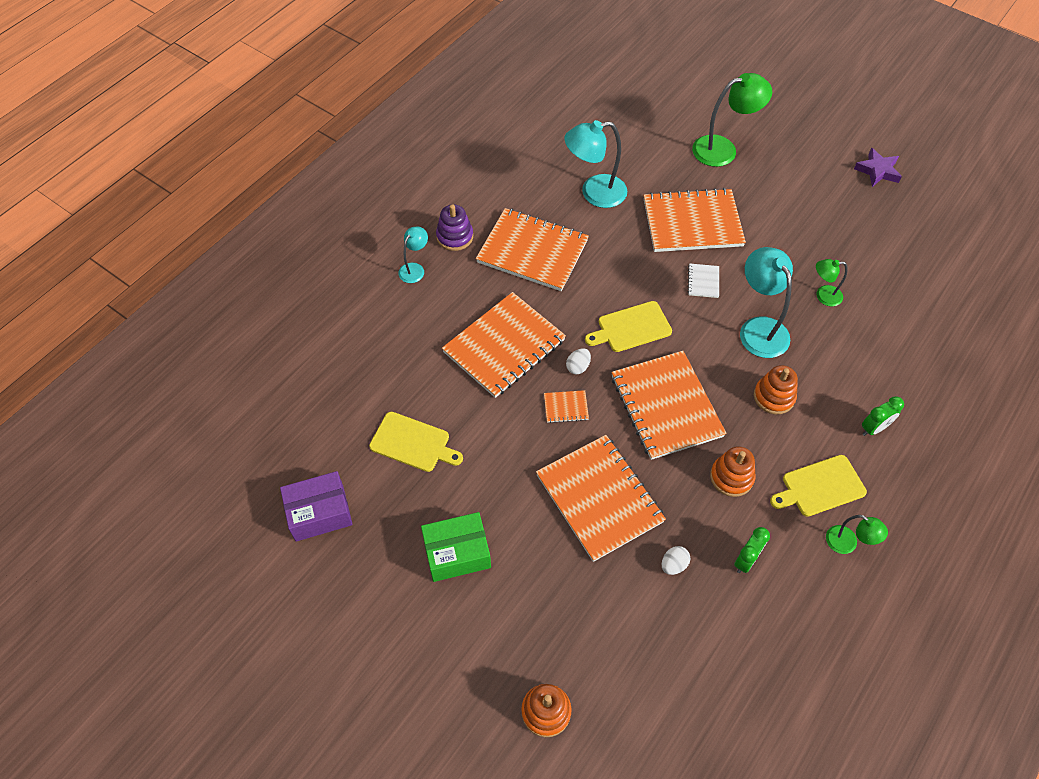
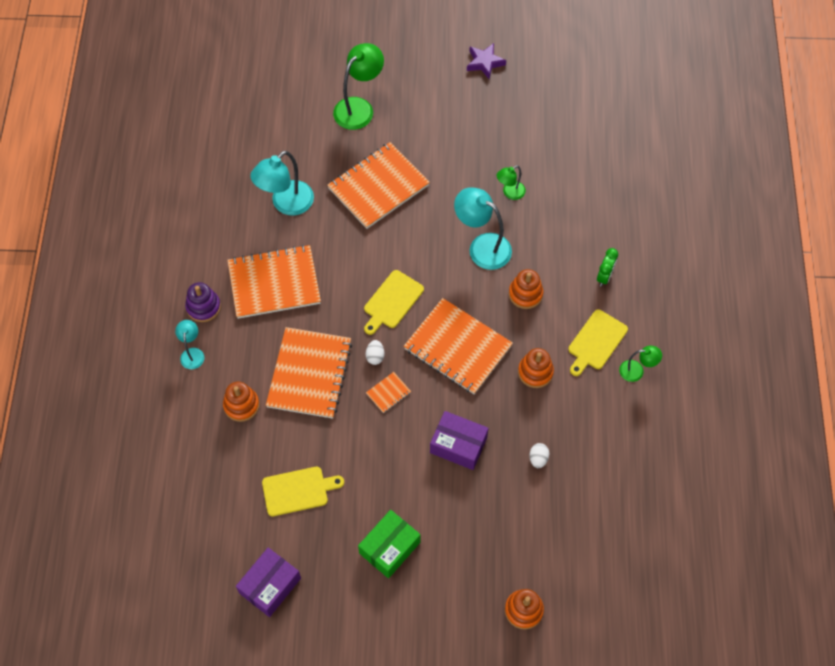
camera: 35 degrees left, 5 degrees up
orange notebook [536,435,666,562] -> purple box [430,411,489,470]
white notebook [688,263,719,298] -> none
green clock [734,527,770,573] -> none
none -> orange stacking toy [223,382,259,422]

